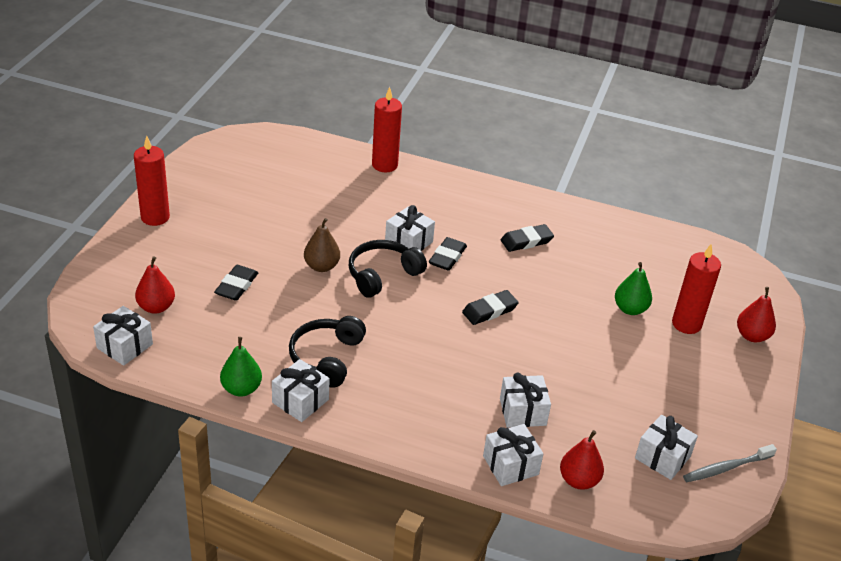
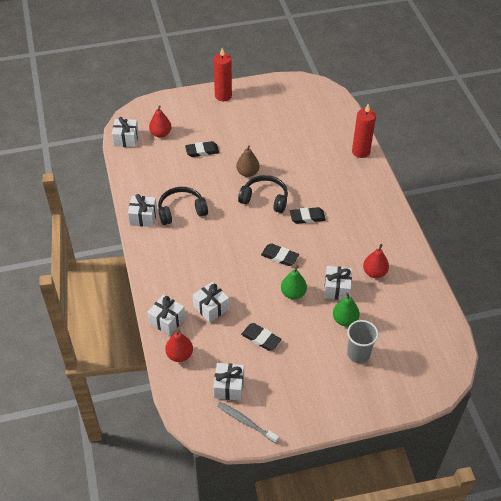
camera: 60 degrees right, 10 degrees up
green pear [220,337,262,397] -> green pear moved to [281,266,307,299]
white gift [385,205,435,251] -> white gift moved to [324,266,352,300]
black eraser [501,224,554,252] -> black eraser moved to [241,323,282,351]
red candle [672,244,721,334] -> grey cup [347,320,378,363]
red pear [737,287,776,342] -> red pear moved to [363,244,389,278]

